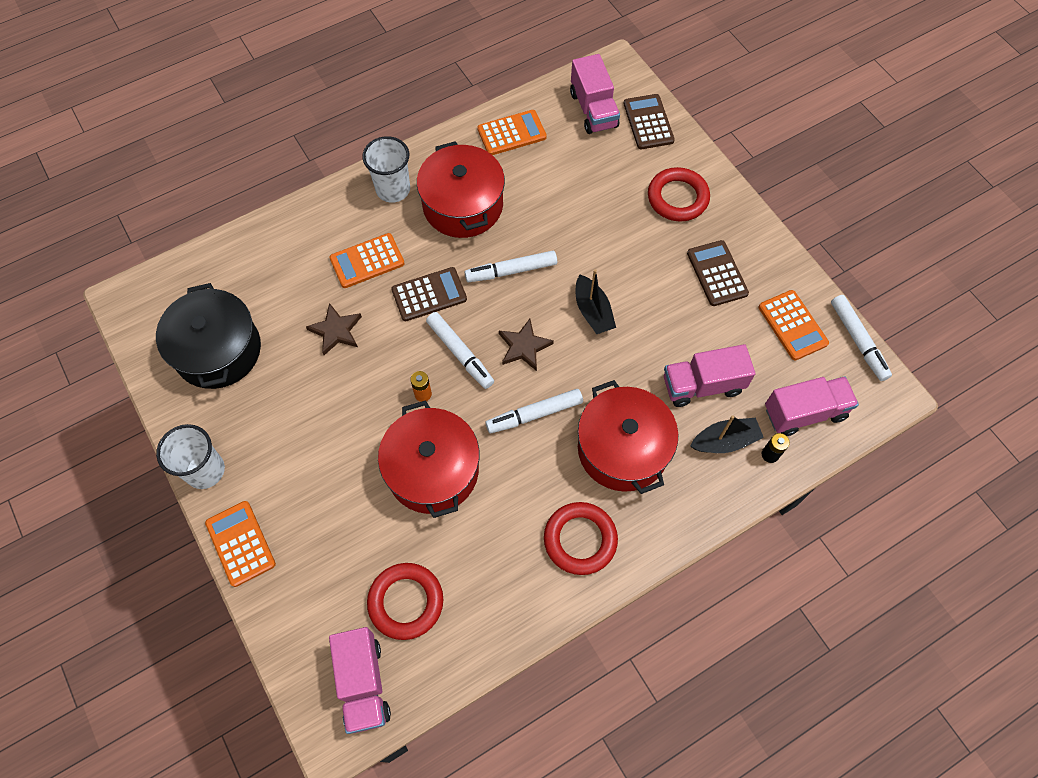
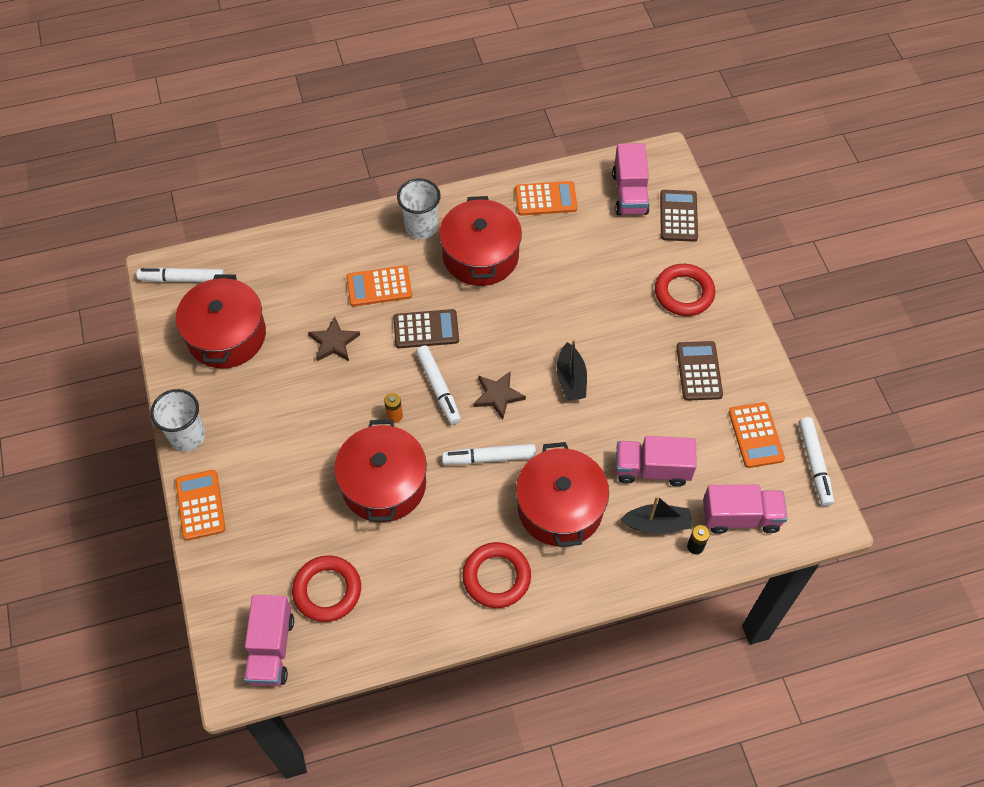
camera: 15 degrees right, 5 degrees down
black pot [156,283,261,389] -> red pot [176,274,266,369]
white marker [465,251,557,282] -> white marker moved to [136,267,225,282]

